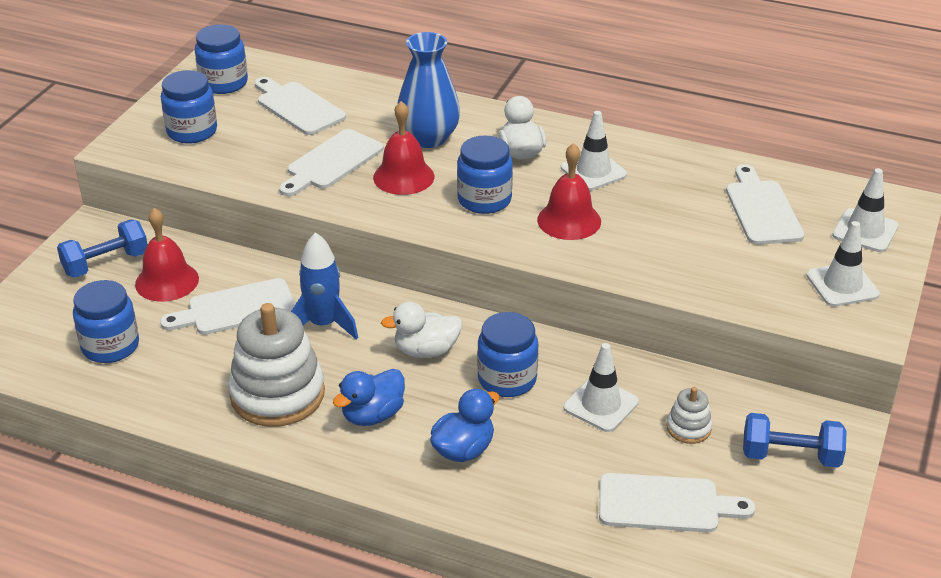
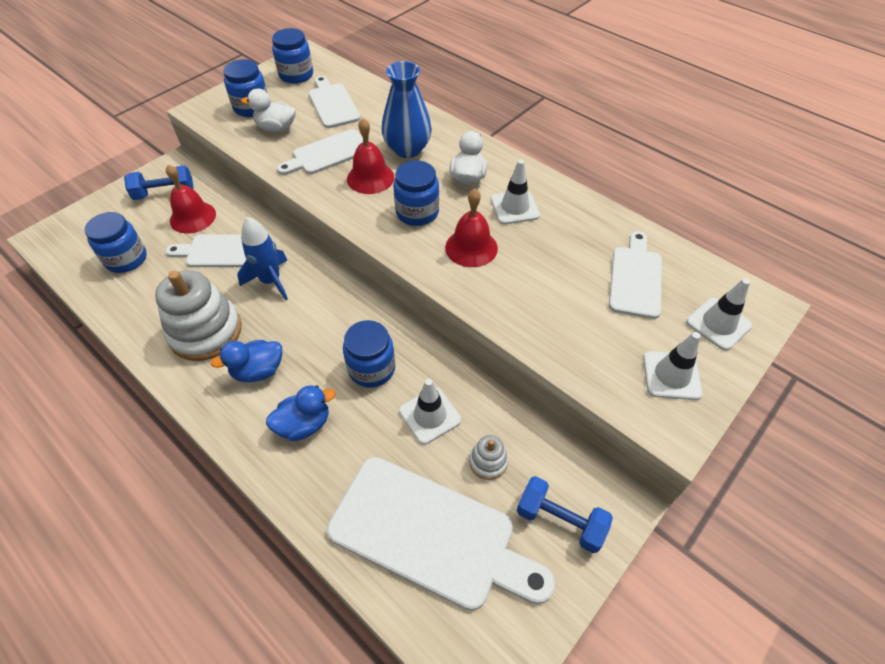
camera: 20 degrees right, 15 degrees up
white duck [381,302,462,358] -> white duck moved to [241,89,296,132]
white cutting board [599,473,755,532] -> white cutting board [327,457,555,611], size x1.67

